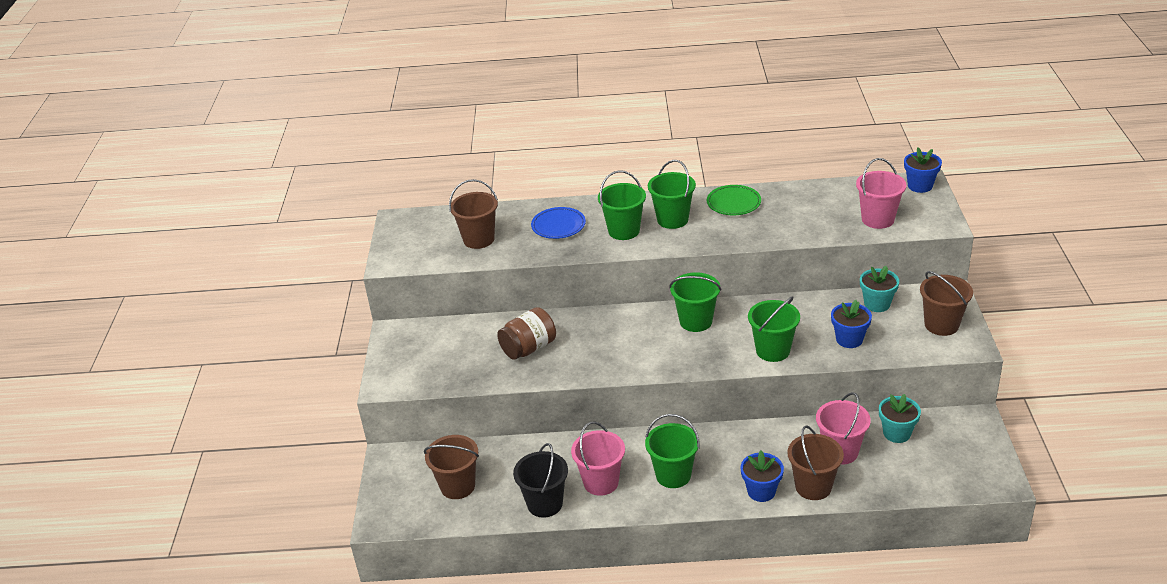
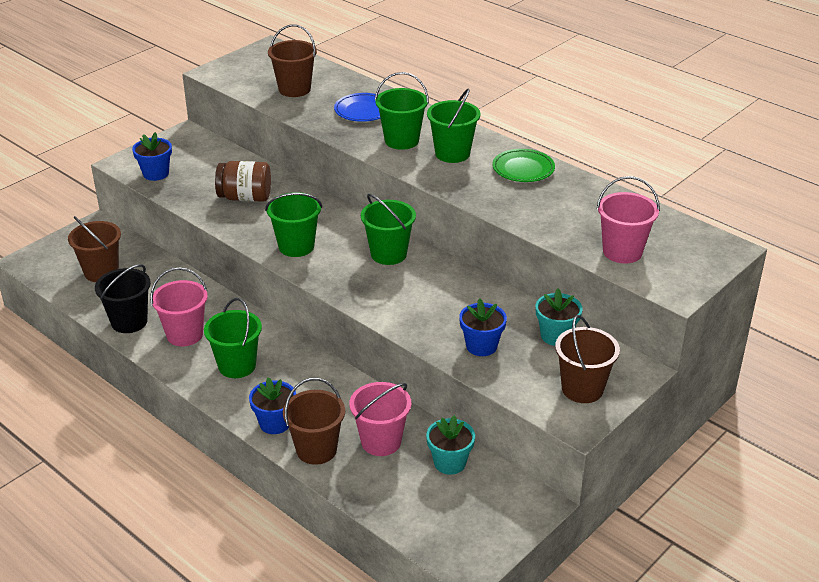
camera: 40 degrees right, 0 degrees up
green bucket [748,296,800,362] -> green bucket moved to [265,192,322,257]
blue flower pot [904,148,942,193] -> blue flower pot moved to [132,132,172,181]

